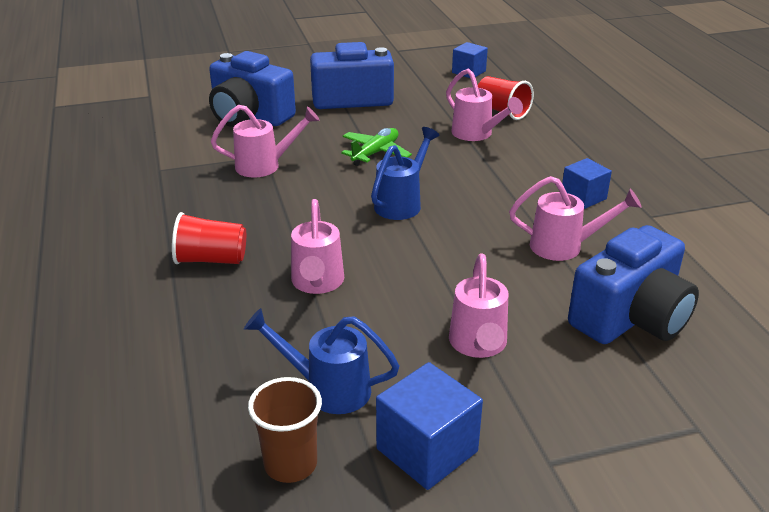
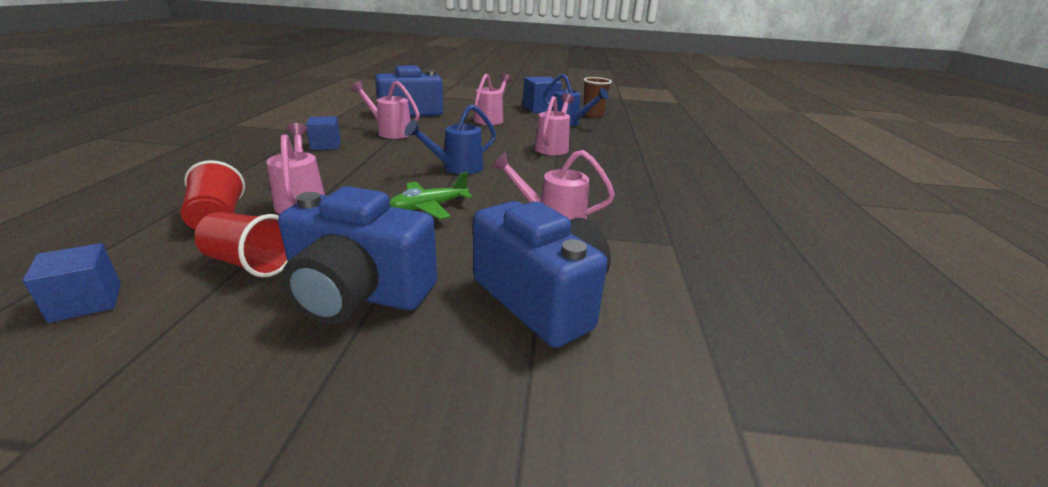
camera: 160 degrees left, 5 degrees down
red cup [172,212,246,264] -> red cup moved to [194,212,288,277]

